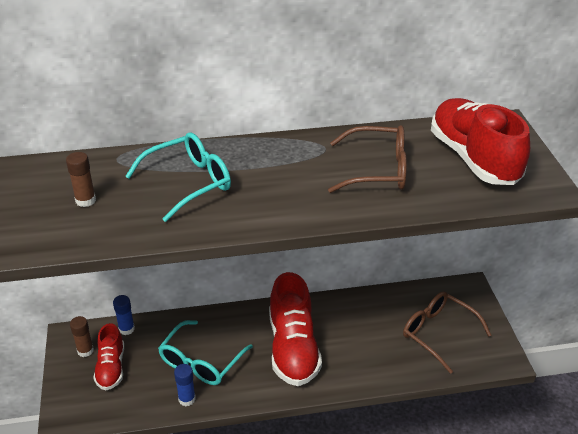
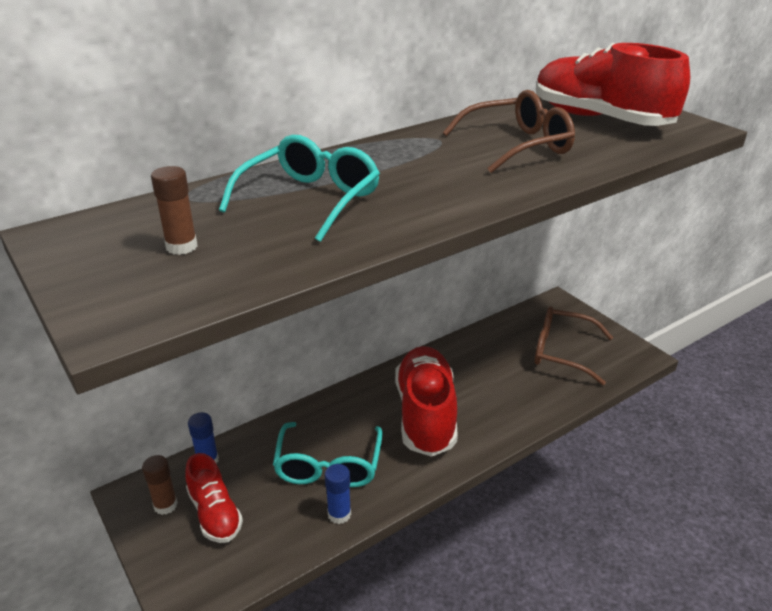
camera: 25 degrees left, 5 degrees down
red shoe [269,272,322,386] -> red shoe turned 150 degrees counterclockwise [395,346,458,457]

